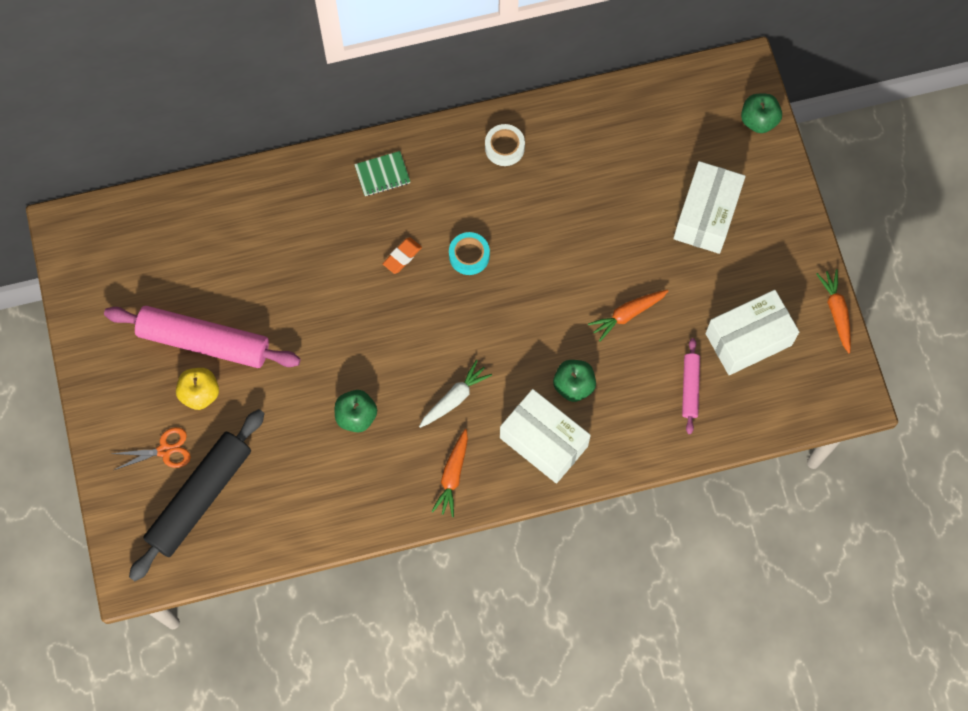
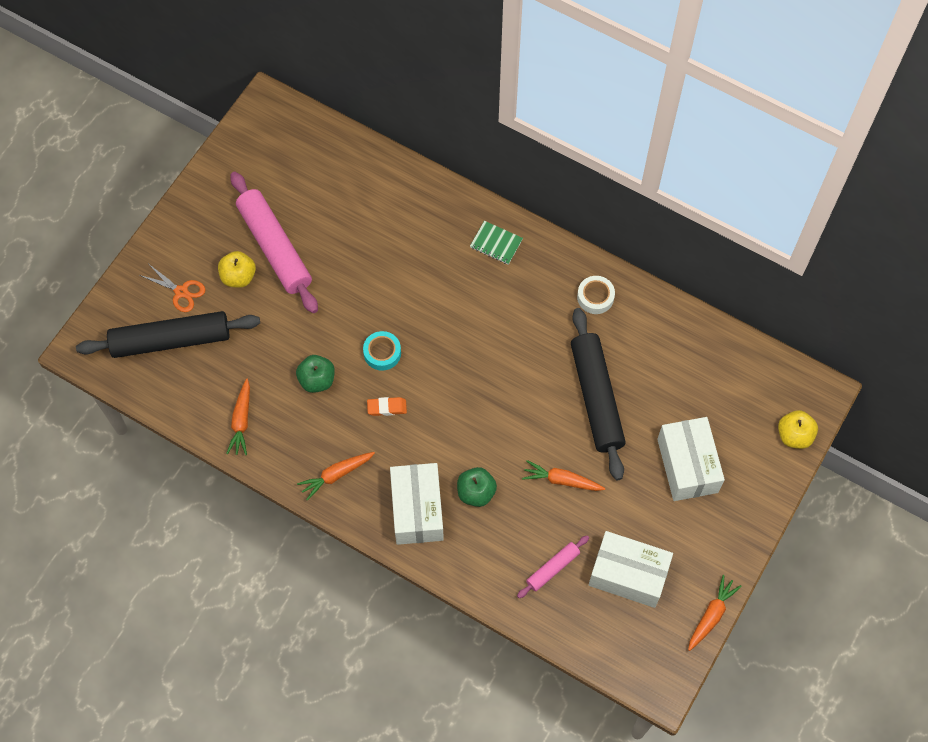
camera: 45 degrees right, 5 degrees down
orange eraser [383,237,422,274] -> orange eraser moved to [367,397,407,416]
white carrot [419,360,492,428] -> none
turquoise tape [449,232,490,275] -> turquoise tape moved to [363,331,401,371]
white box [673,161,746,254] -> white box turned 75 degrees counterclockwise [657,417,725,501]
green apple [741,94,782,133] -> yellow apple [778,410,818,449]
none -> orange carrot [226,378,250,455]
none -> black rolling pin [571,308,626,480]

